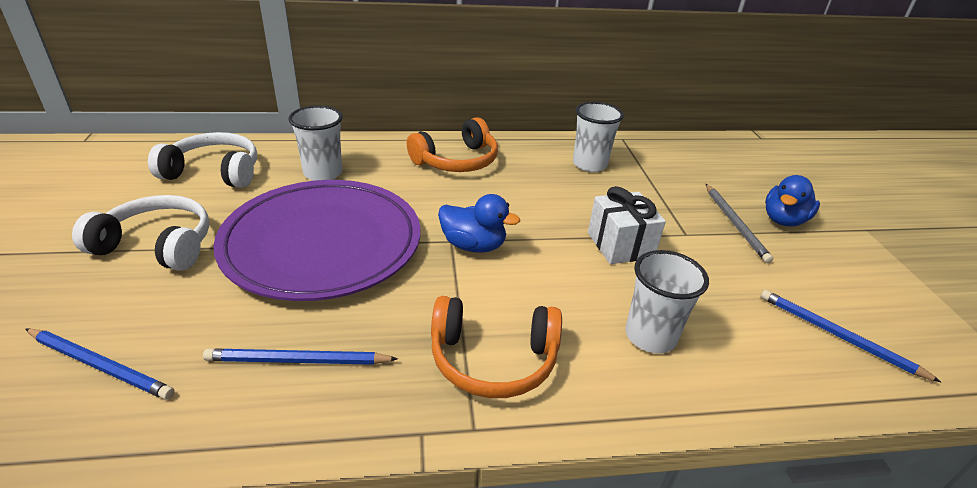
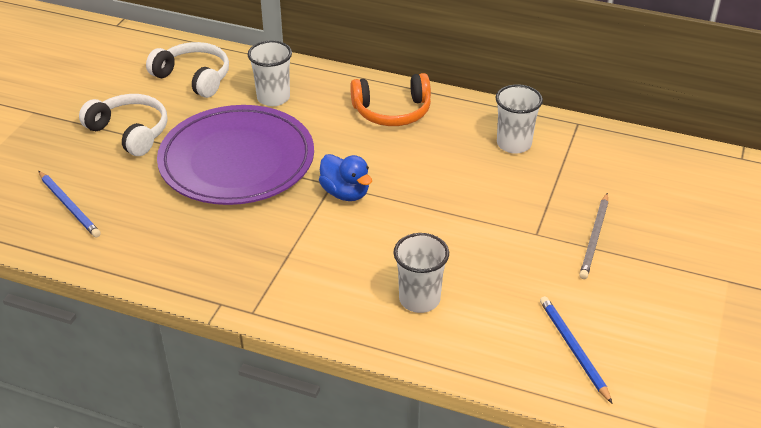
camera: 30 degrees right, 5 degrees up
blue pencil [203,349,398,365] -> none
orange headphones [431,296,562,398] -> none
white gift [588,186,666,264] -> none
blue duck [765,175,820,227] -> none

